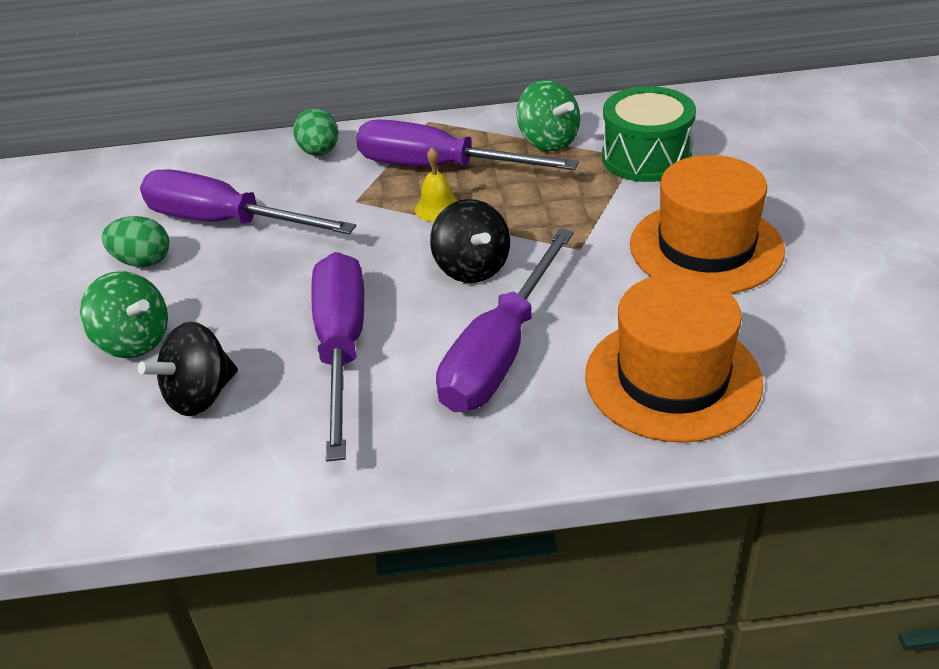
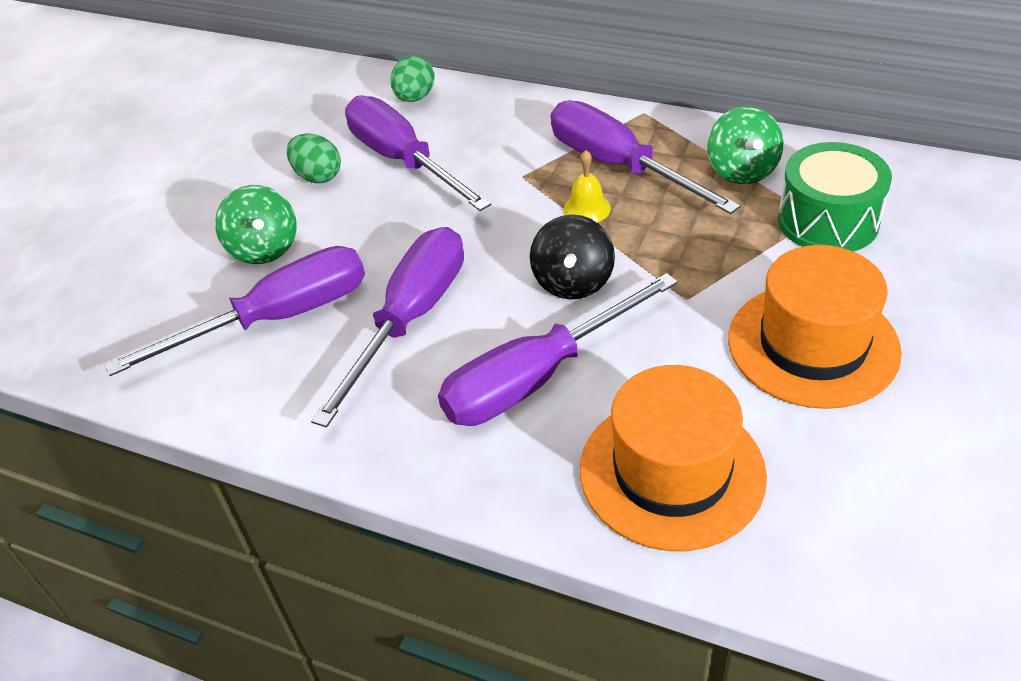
camera: 30 degrees right, 5 degrees up
black spinning top [138,322,238,416] -> purple screwdriver [105,246,365,376]
green egg [293,108,338,156] -> green egg moved to [390,55,435,102]

